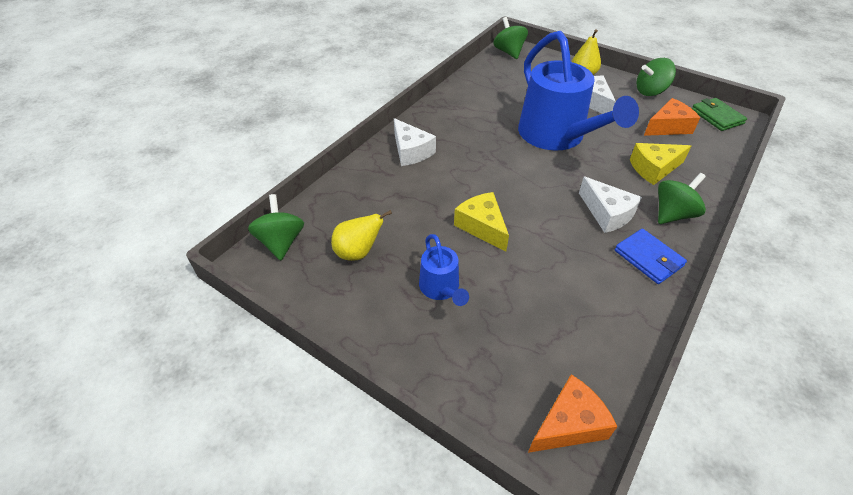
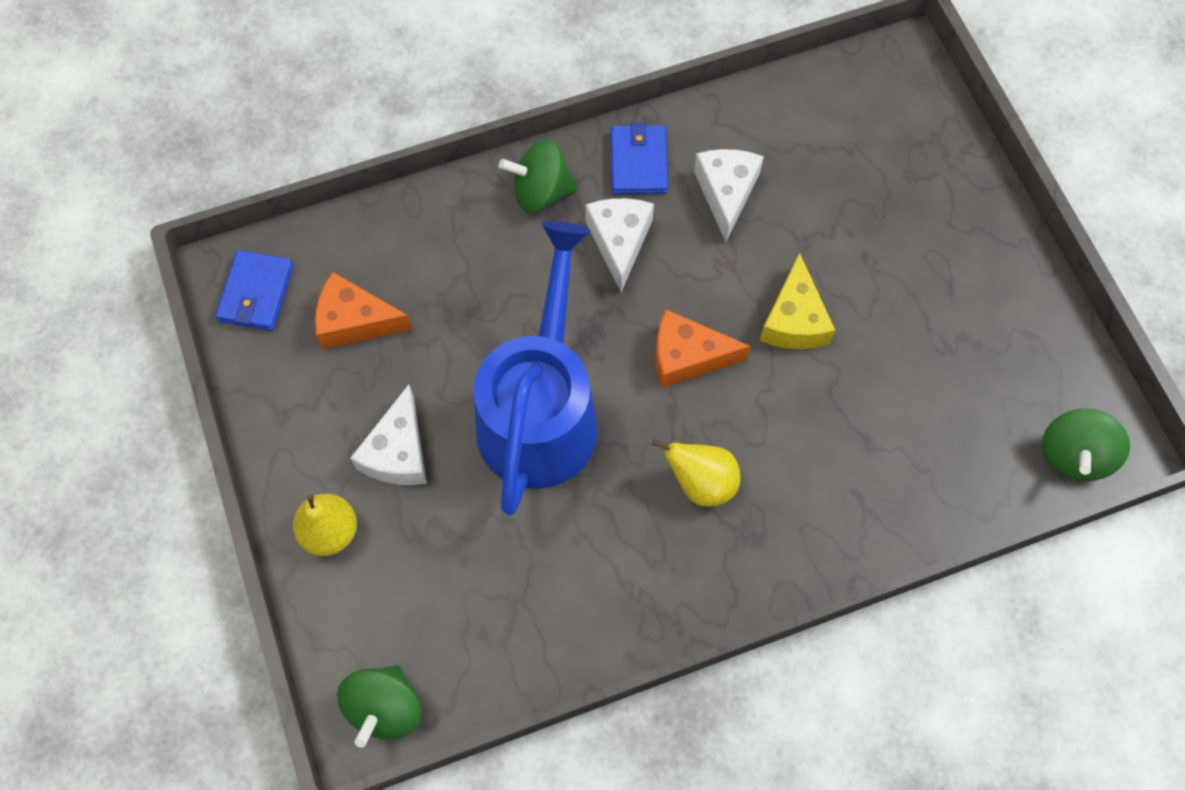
camera: 145 degrees left, 20 degrees up
yellow pear [331,210,392,261] -> yellow pear moved to [652,439,741,507]
white cheese [394,118,436,166] -> white cheese moved to [694,149,764,242]
blue watering can [419,234,469,306] -> none
orange cheese [528,374,618,453] -> orange cheese moved to [656,310,751,388]
yellow cheese [630,143,691,185] -> none
green spinning top [636,58,676,96] -> none
green wallet [692,98,747,131] -> blue wallet [215,250,294,331]

